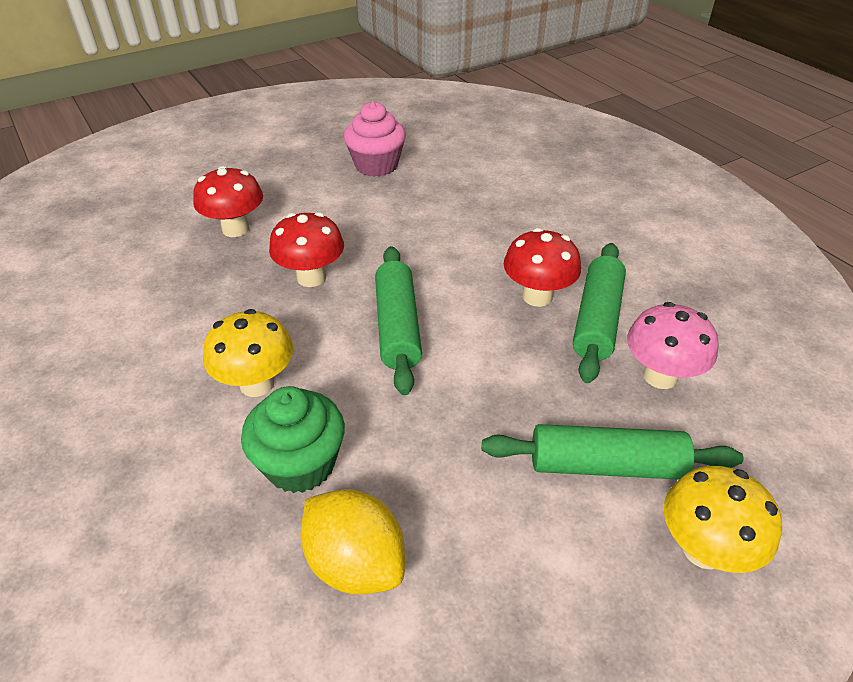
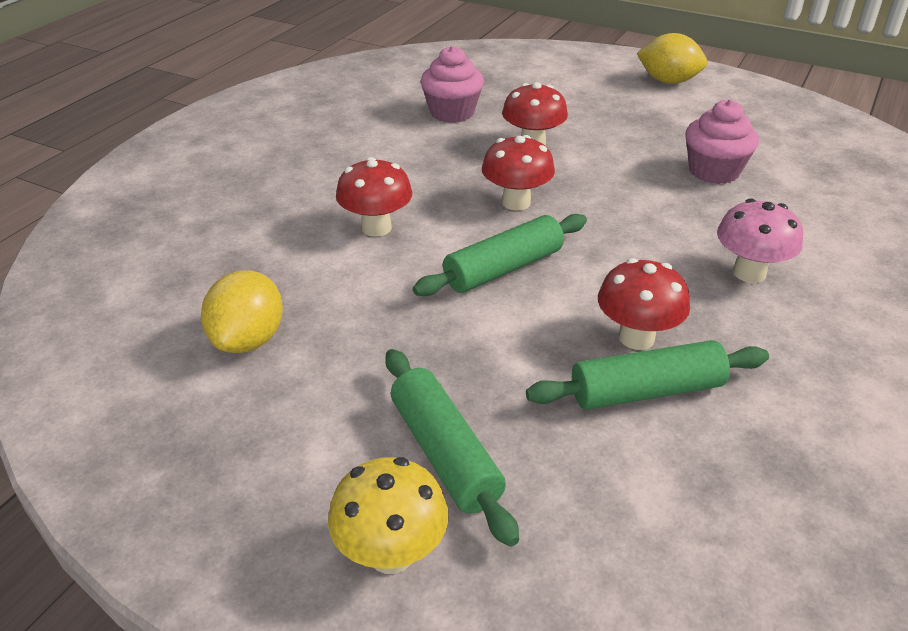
camera: 60 degrees right, 5 degrees down
yellow mushroom [203,309,293,397] -> red mushroom [336,157,412,237]
green cupcake [241,386,345,493] -> none
pink mushroom [627,302,719,389] -> pink mushroom moved to [717,199,803,283]
none -> pink cupcake [421,46,484,123]
none -> yellow lemon [636,33,707,84]

